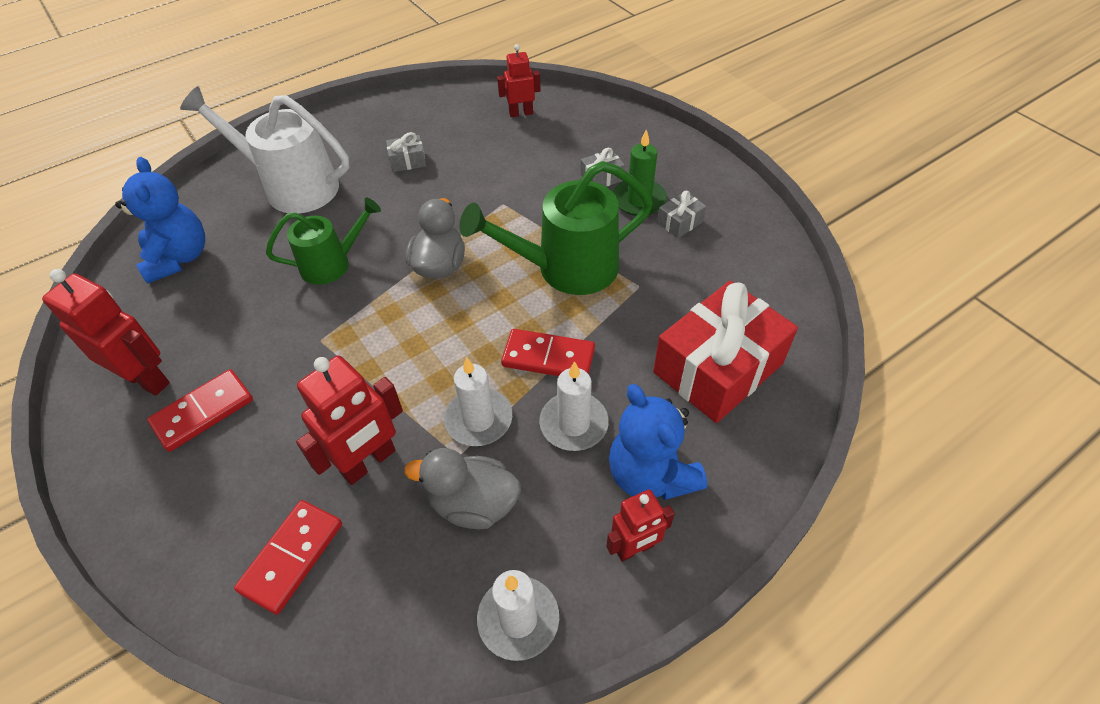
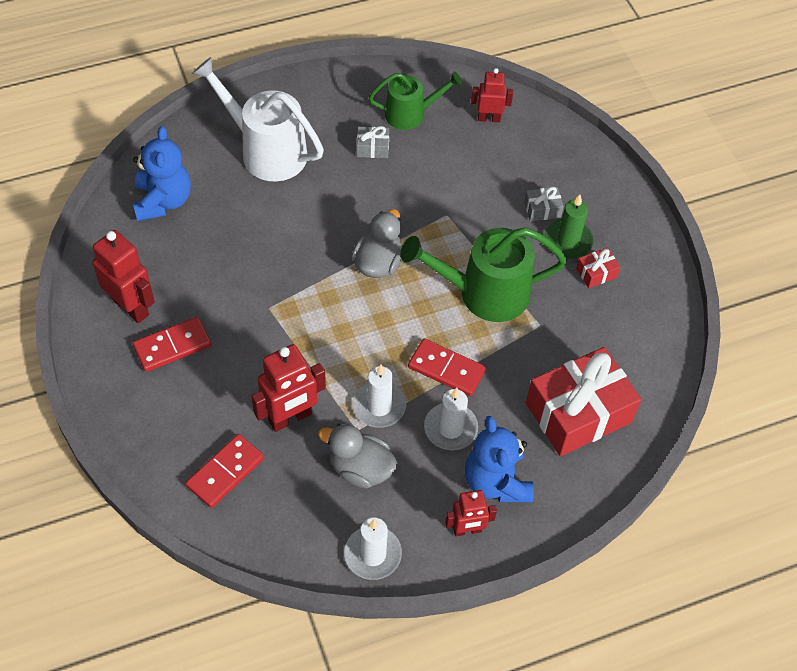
camera: 10 degrees right, 5 degrees up
green watering can [266,197,381,285] -> green watering can moved to [369,71,462,130]
grey gift [657,191,707,238] -> red gift [576,248,620,288]

